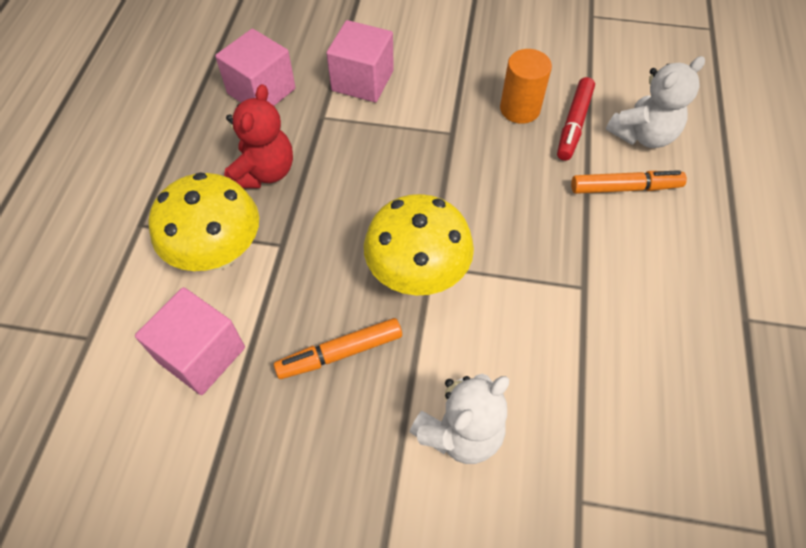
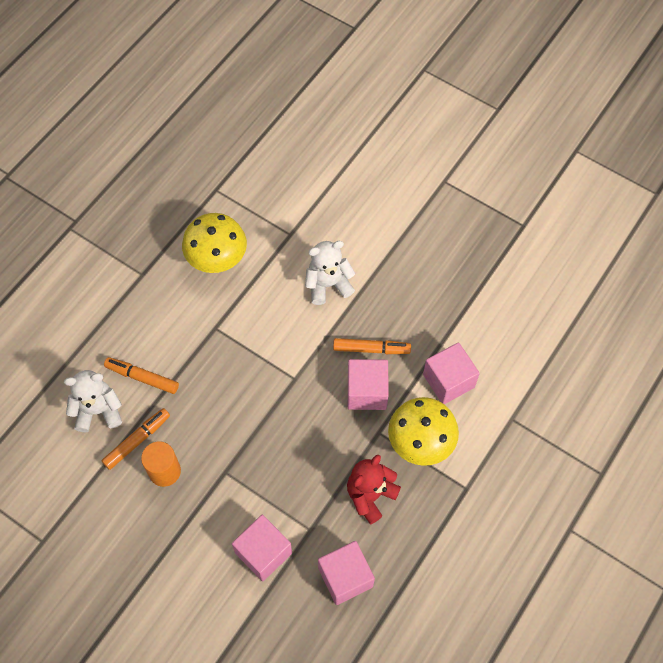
camera: 155 degrees left, 5 degrees up
yellow mushroom [364,194,474,296] -> yellow mushroom moved to [182,213,247,273]
red marker [557,77,595,161] -> orange marker [102,408,170,470]
none -> pink cube [348,359,389,410]

